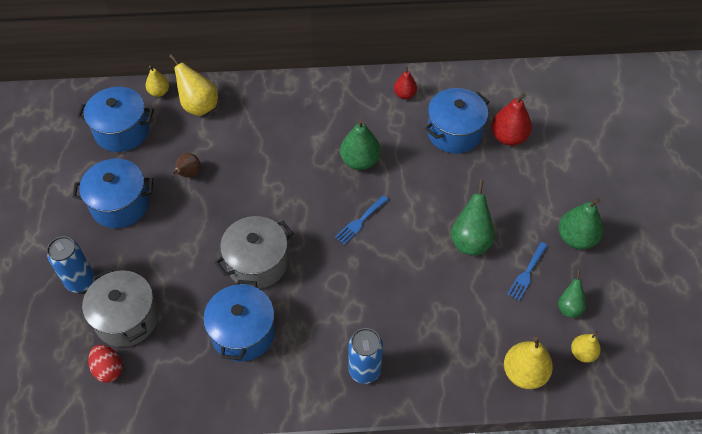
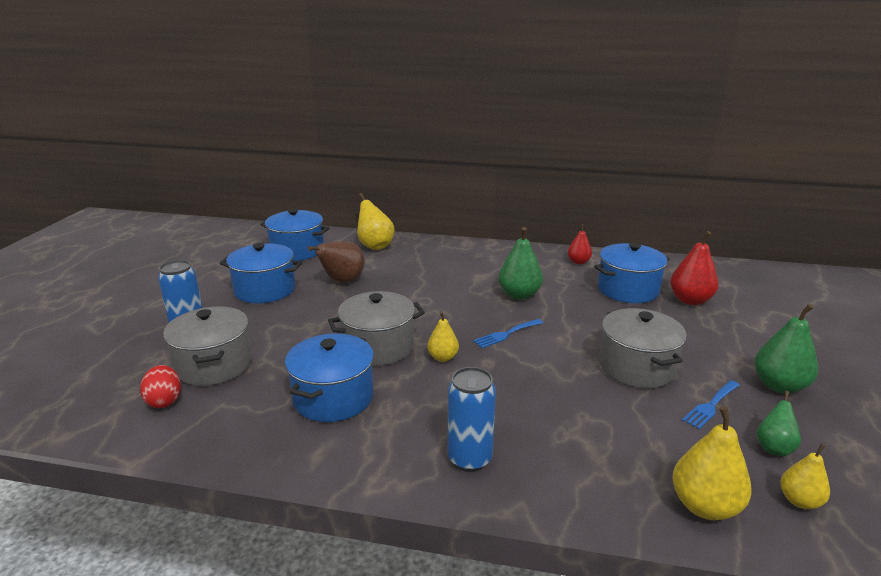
camera: 15 degrees right, 30 degrees down
yellow pear [146,66,169,97] -> yellow pear moved to [427,311,459,362]
brown pear [172,153,201,178] -> brown pear [307,241,364,283], size x1.64
green pear [451,180,495,255] -> grey pot [599,308,687,388]

